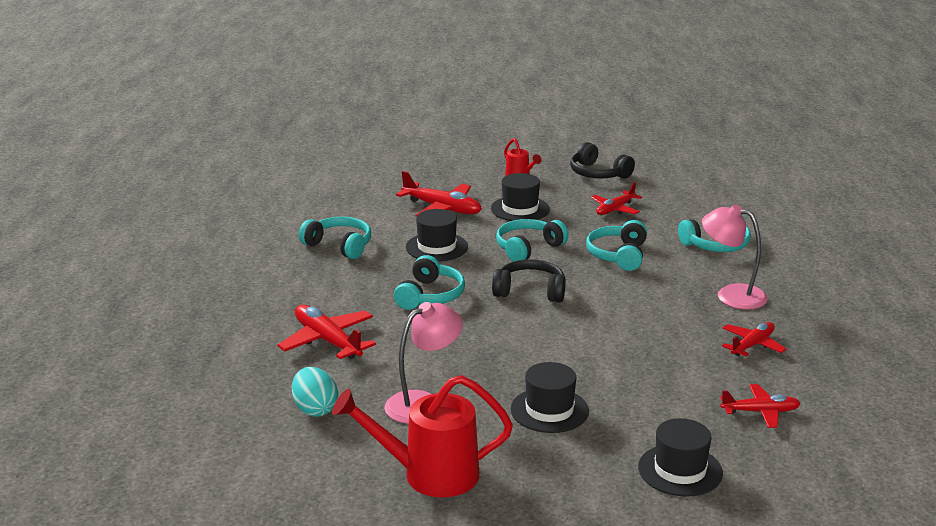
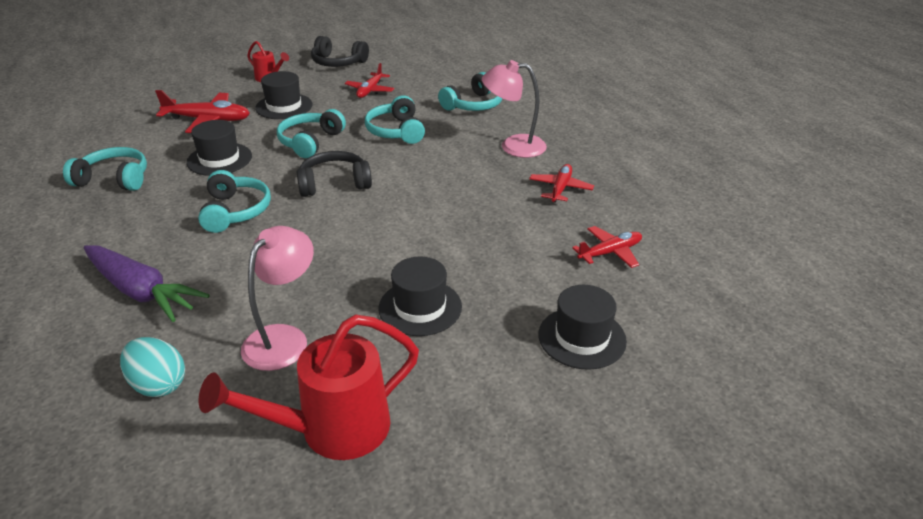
camera: 25 degrees left, 10 degrees up
red plane [277,305,376,359] -> purple carrot [84,245,210,322]

